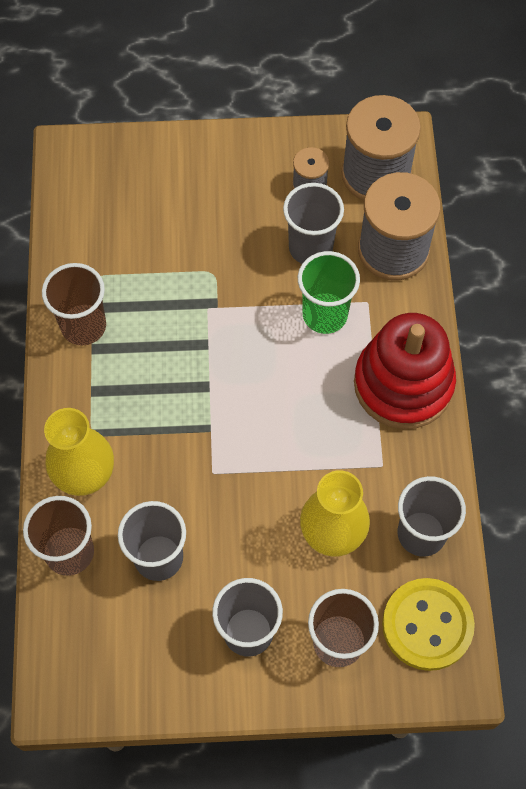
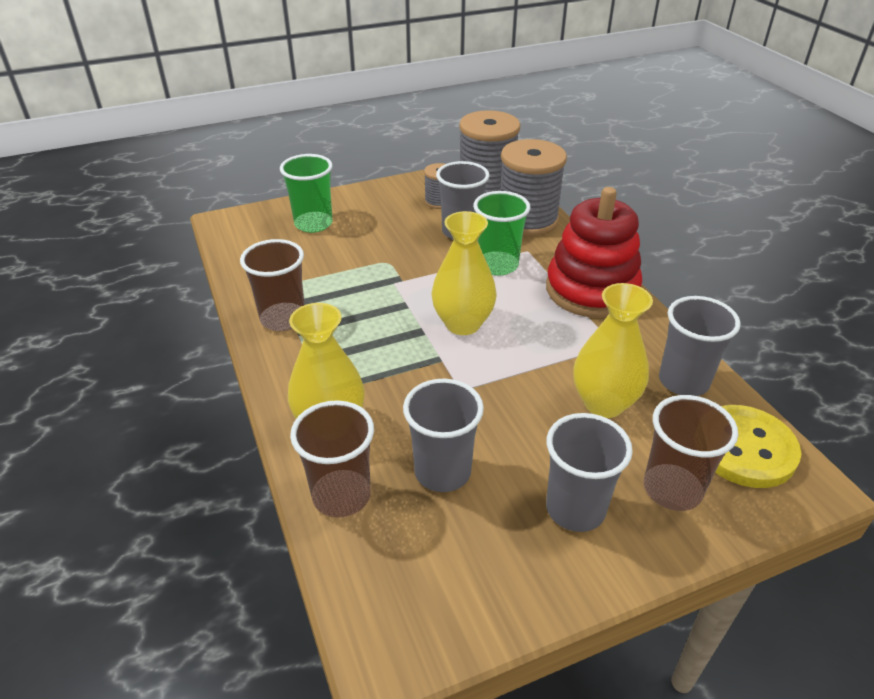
camera: 20 degrees left, 25 degrees down
none -> green cup [280,154,333,233]
none -> yellow vase [431,211,497,335]

